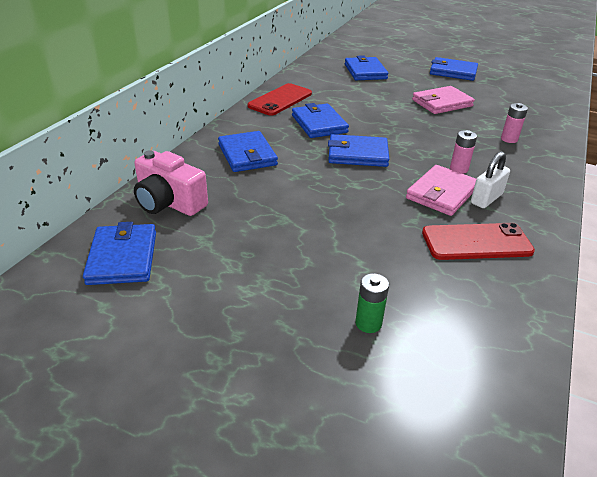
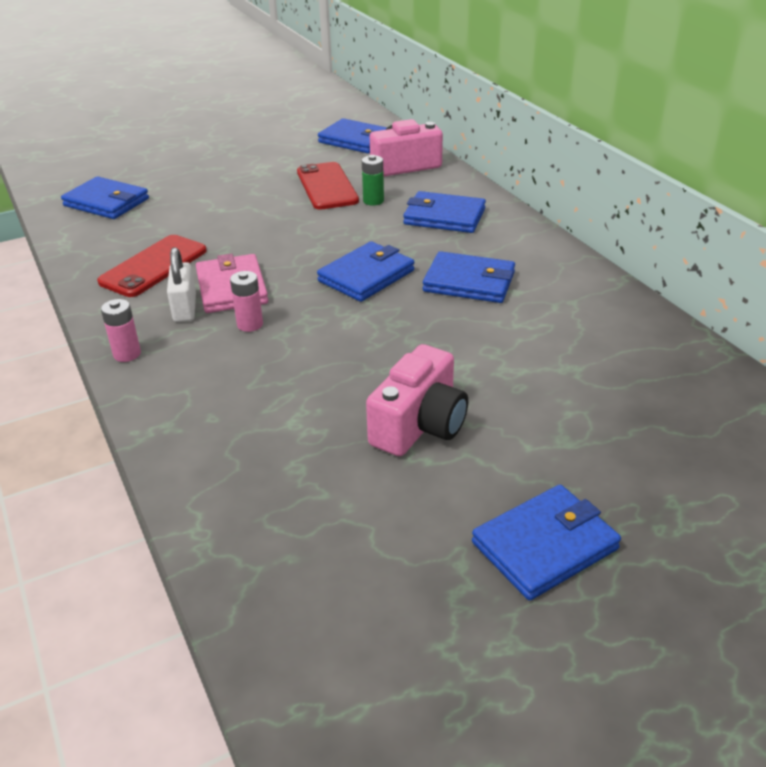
camera: 130 degrees right, 0 degrees up
red phone [248,83,312,116] -> red phone moved to [297,162,359,210]
blue wallet [345,55,388,80] -> blue wallet moved to [61,176,149,219]
green battery [355,273,389,333] -> green battery moved to [362,155,384,206]
pink wallet [412,86,475,114] -> pink camera [366,344,468,456]
pink battery [501,103,528,143] -> pink battery moved to [101,299,141,362]

